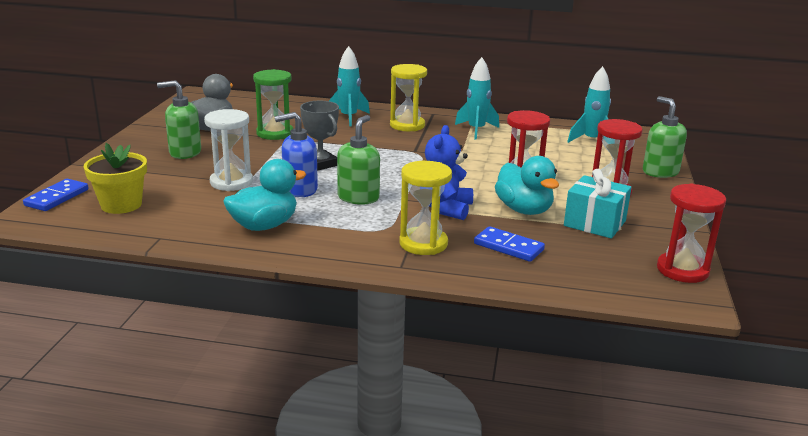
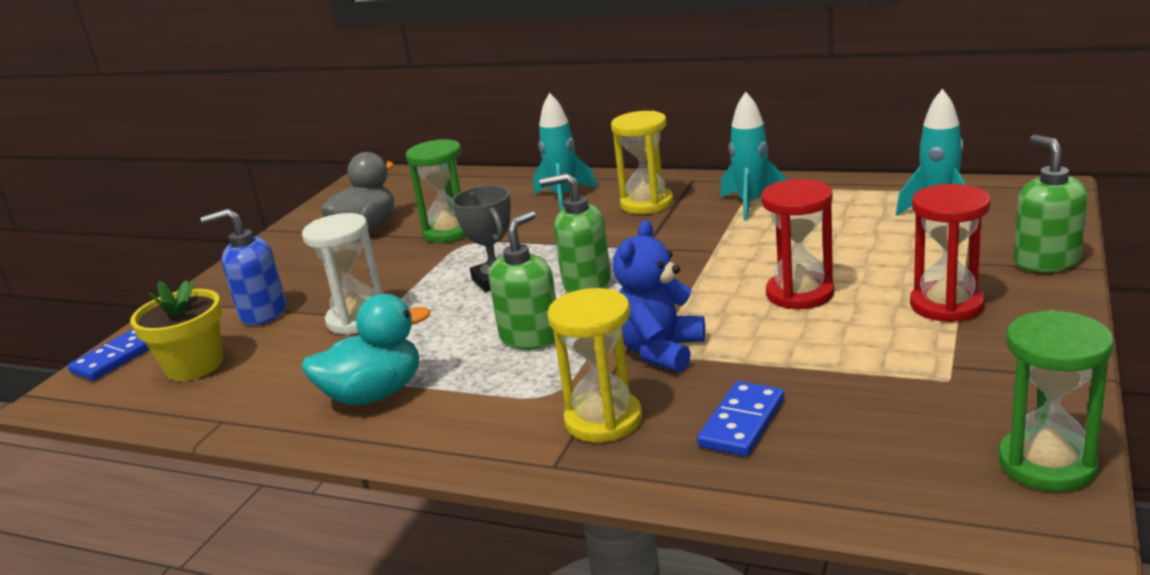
camera: 15 degrees right, 0 degrees up
green soap dispenser [157,80,201,159] -> green soap dispenser moved to [539,173,611,293]
blue soap dispenser [274,112,318,197] -> blue soap dispenser moved to [201,208,286,326]
blue domino [474,226,545,262] -> blue domino turned 75 degrees clockwise [697,381,784,456]
turquoise duck [495,156,559,215] -> none
turquoise gift [564,169,632,239] -> none
red hourglass [657,183,726,283] -> green hourglass [999,310,1114,492]

